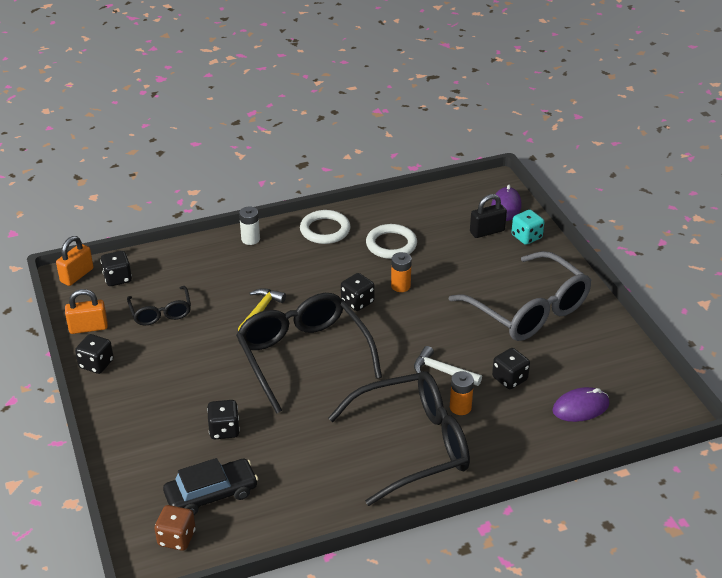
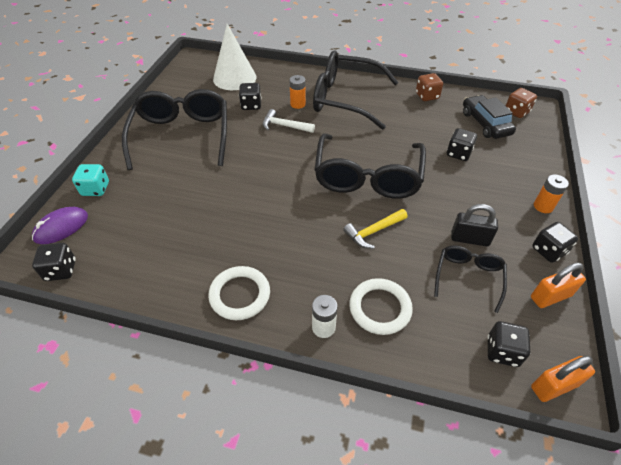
camera: 145 degrees left, 10 degrees up
orange padlock [65,289,108,334] -> orange padlock turned 45 degrees counterclockwise [531,262,586,308]
black car [163,458,258,515] -> black car turned 60 degrees clockwise [463,95,516,139]
black dice [341,273,375,311] -> black dice moved to [32,243,76,281]
white ring [366,224,417,259] -> white ring moved to [349,278,413,335]
orange battery [391,252,412,292] -> orange battery moved to [534,174,569,213]
white hammer [414,346,482,386] -> white hammer turned 135 degrees clockwise [263,109,315,133]
grey glasses [449,251,591,341] -> black glasses [122,89,227,170]
black padlock [470,194,507,238] -> black padlock moved to [451,204,498,246]
purple mouse [552,387,609,422] -> white cone [213,24,256,90]
none -> brown dice [416,73,443,101]

